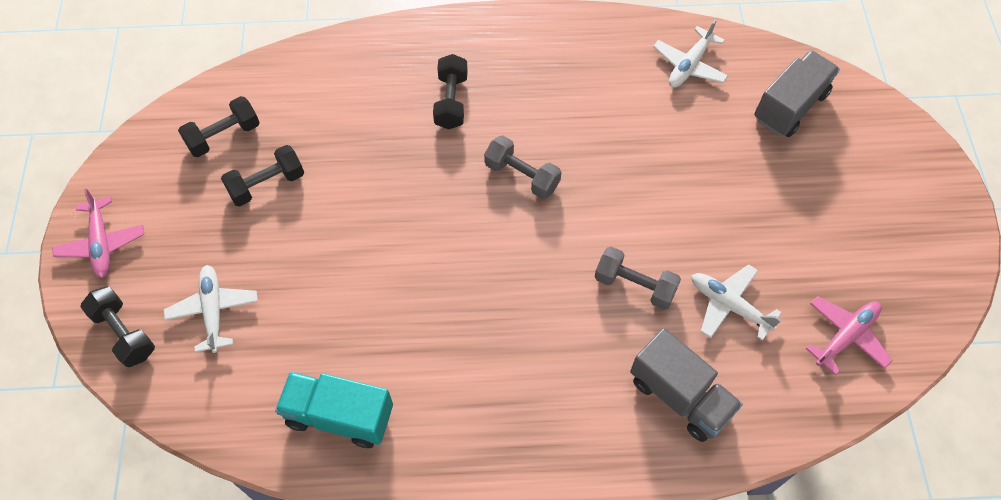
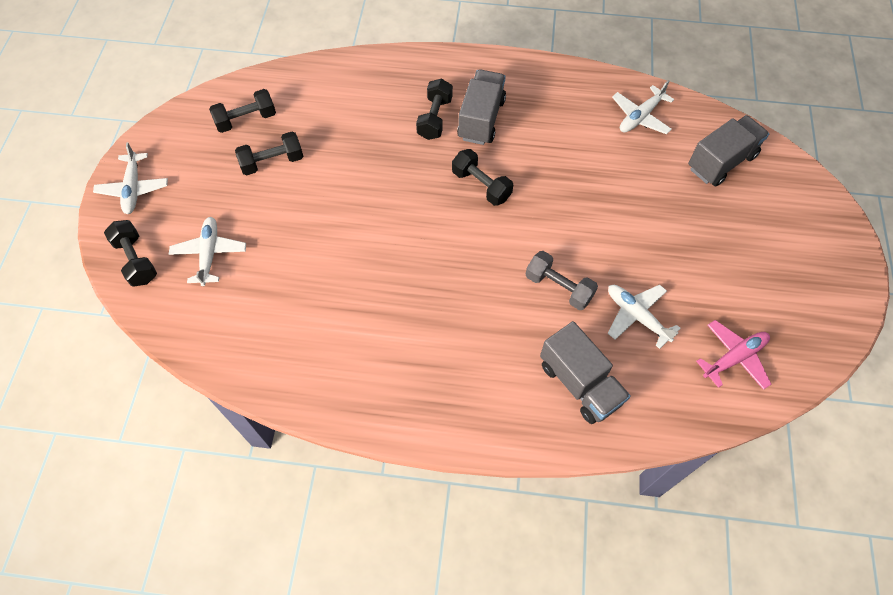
camera: 10 degrees right, 0 degrees up
pink plane [52,189,144,278] -> white plane [93,142,168,214]
turquoise truck [275,372,393,448] -> none
grey dumbbell [484,136,561,199] -> black dumbbell [452,149,513,206]
none -> grey truck [457,69,506,145]

